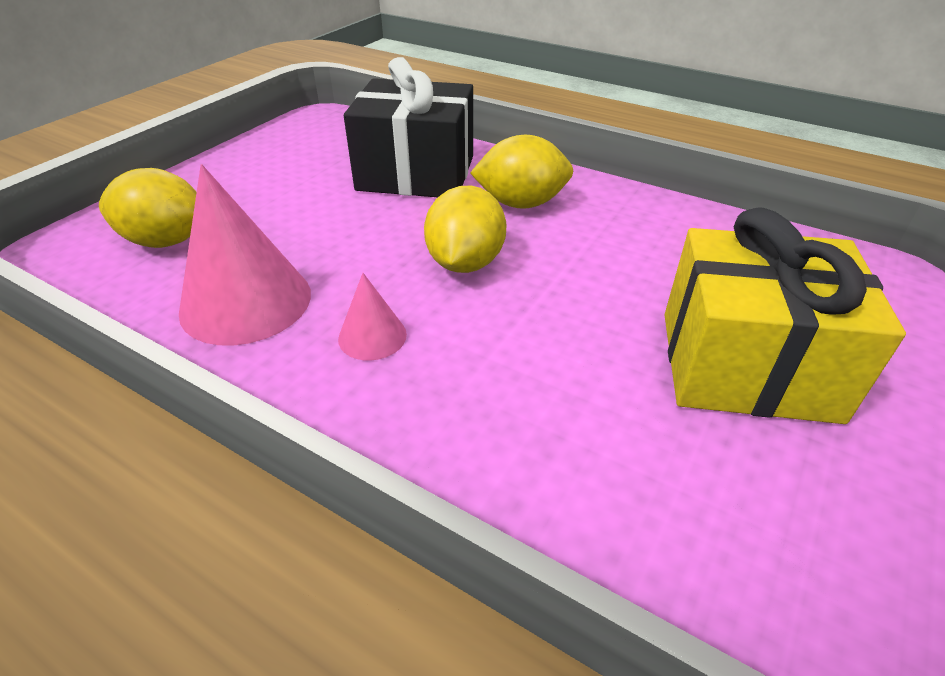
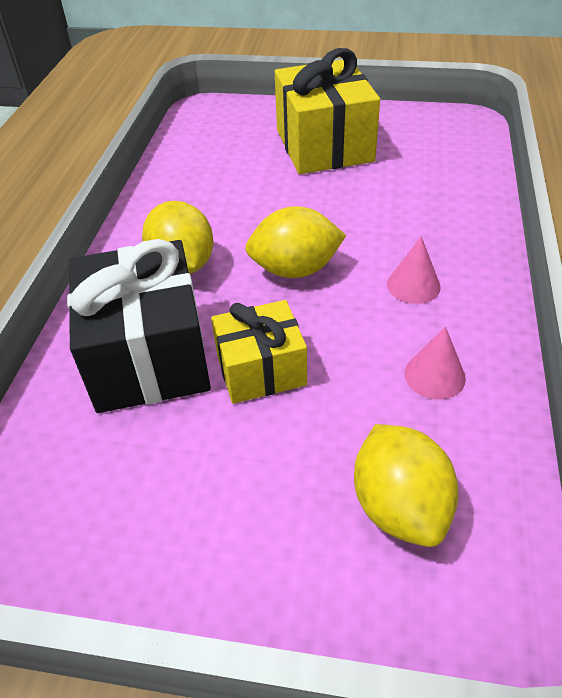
camera: 110 degrees left, 5 degrees up
pink cone [179,164,311,345] -> pink cone [404,327,466,400], size x0.50
none -> yellow gift [211,300,307,404]

